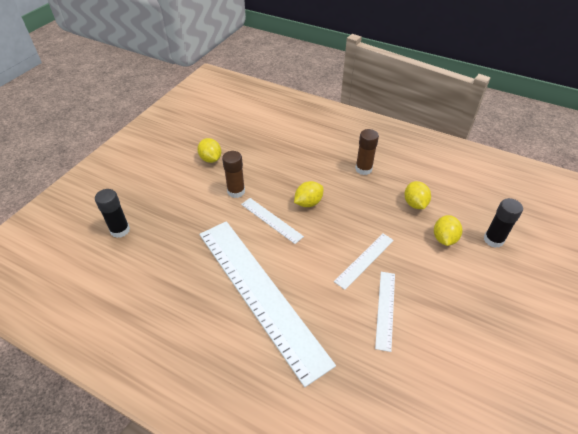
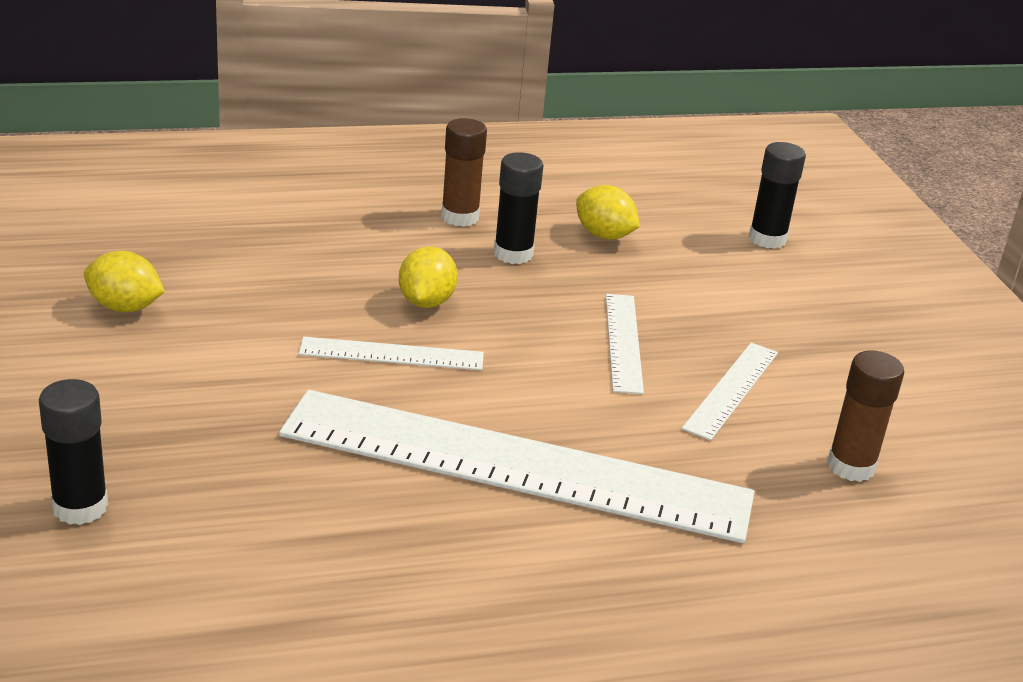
camera: 45 degrees left, 15 degrees down
brown glue stick [222,151,245,198] -> brown glue stick moved to [827,350,904,482]
white ruler [375,272,395,352] -> white ruler turned 60 degrees clockwise [682,343,778,440]
yellow lemon [434,215,462,246] -> none
none -> black glue stick [494,152,543,264]

